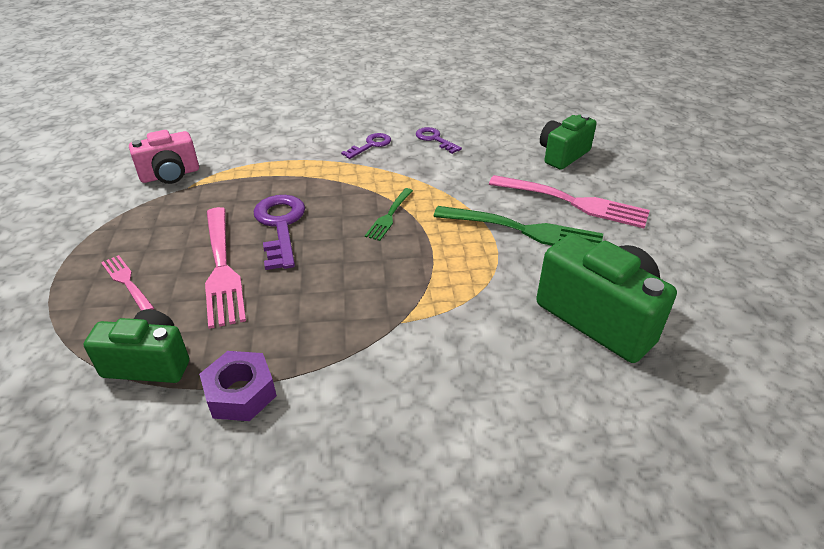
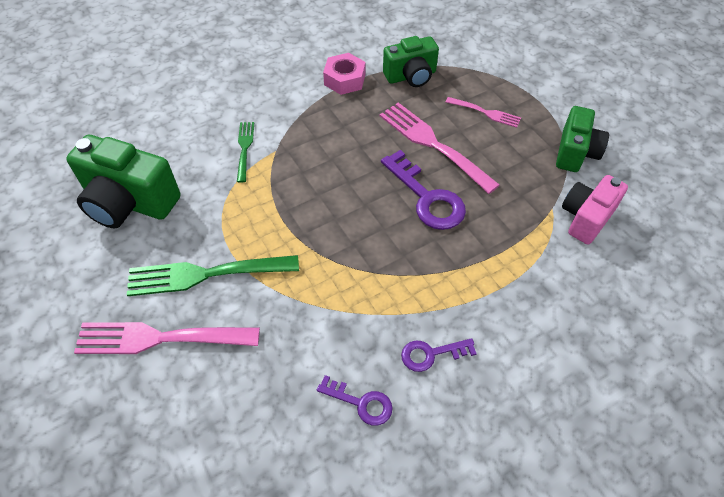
camera: 155 degrees right, 15 degrees up
purple nut [199,351,277,421] -> pink nut [323,53,366,95]
purple key [341,133,391,159] -> purple key turned 60 degrees clockwise [401,338,477,372]
green fork [365,188,413,241] -> green fork moved to [237,122,254,183]
green camera [540,114,597,170] -> green camera moved to [556,106,609,172]

